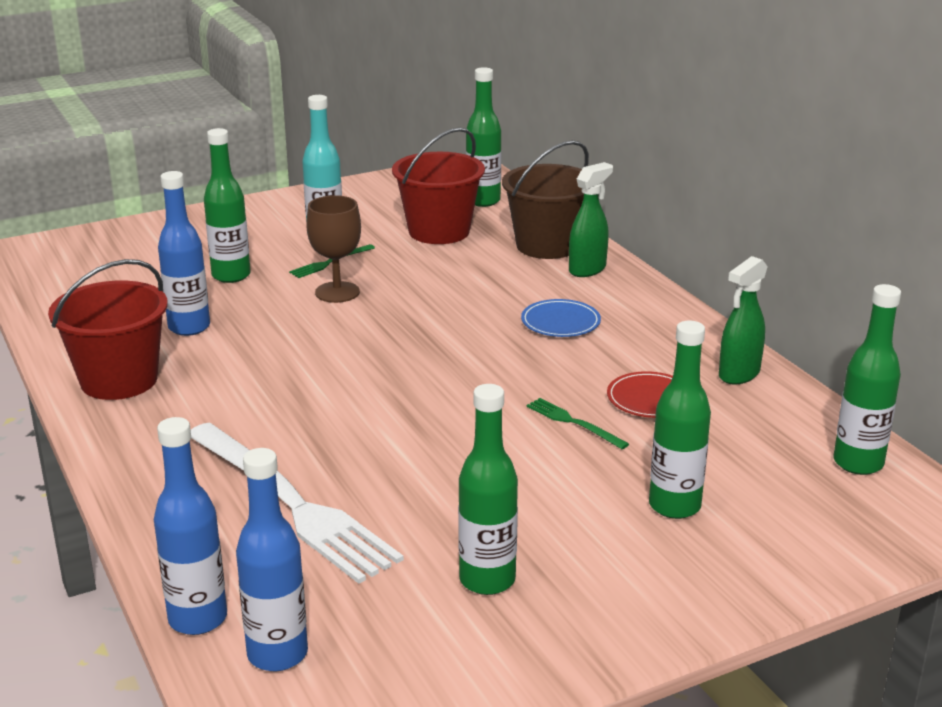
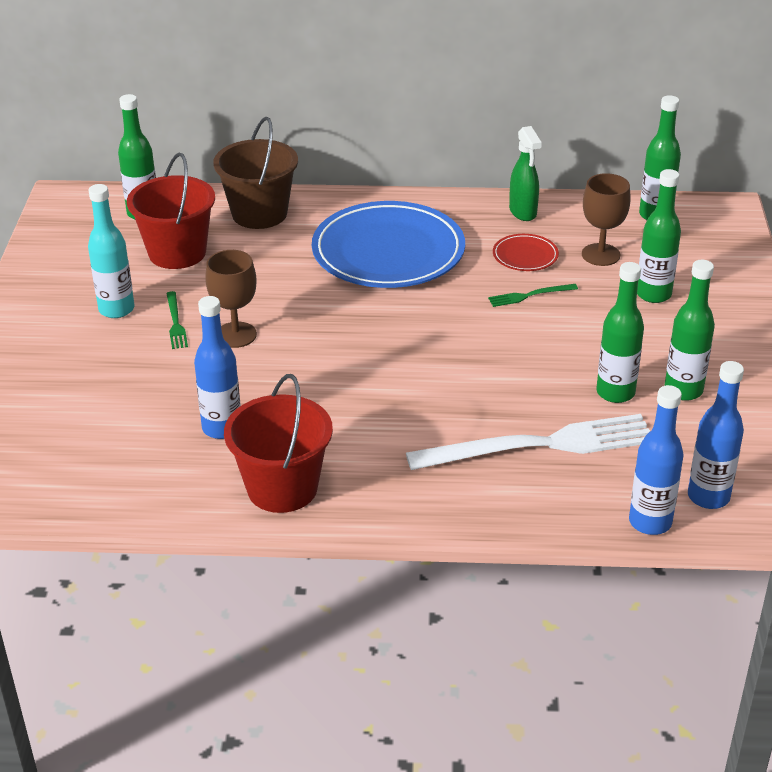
camera: 60 degrees left, 10 degrees up
green bottle [204,128,251,283] -> green bottle moved to [596,262,644,403]
blue plate [521,299,601,337] -> blue plate [312,201,465,288], size x2.34
green spray bottle [569,162,613,277] -> none
none -> brown goblet [582,173,631,266]

